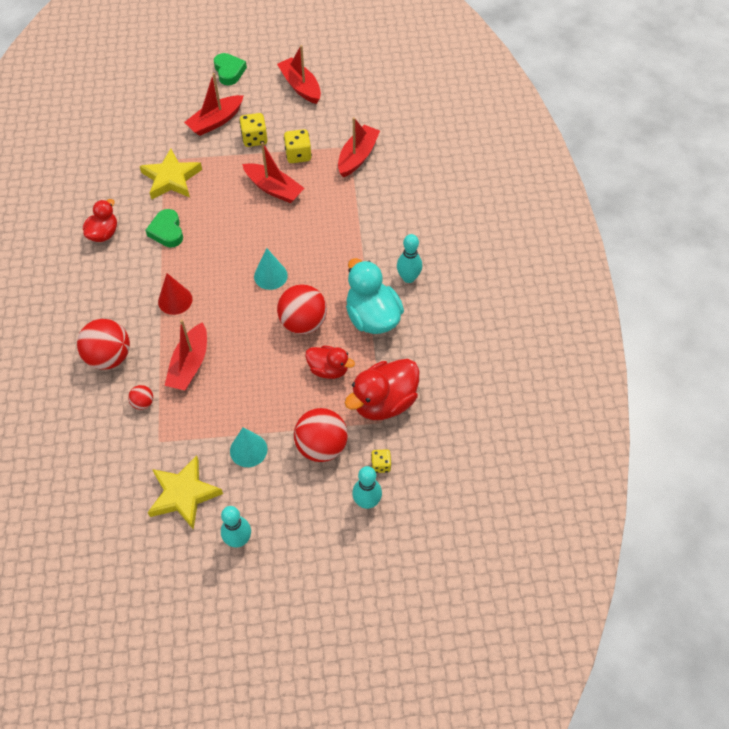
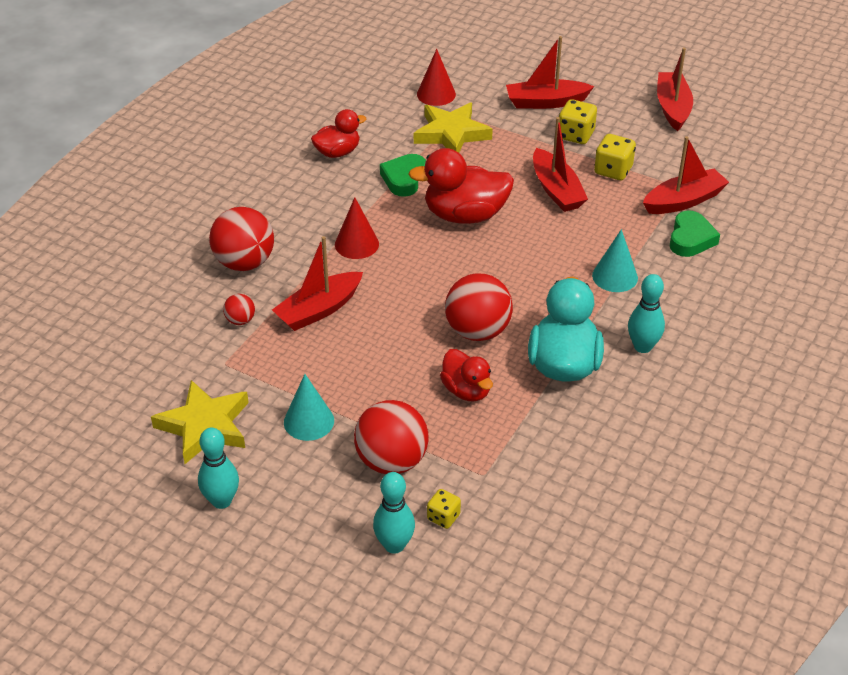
camera: 35 degrees right, 15 degrees down
green heart [214,53,247,85] -> green heart moved to [670,210,720,257]
turquoise cone [254,248,288,290] -> turquoise cone moved to [592,229,638,292]
red duck [345,359,419,420] -> red duck moved to [408,148,514,224]
none -> red cone [417,49,456,106]

